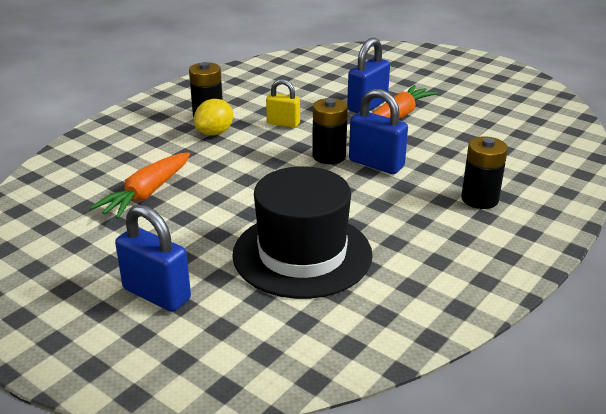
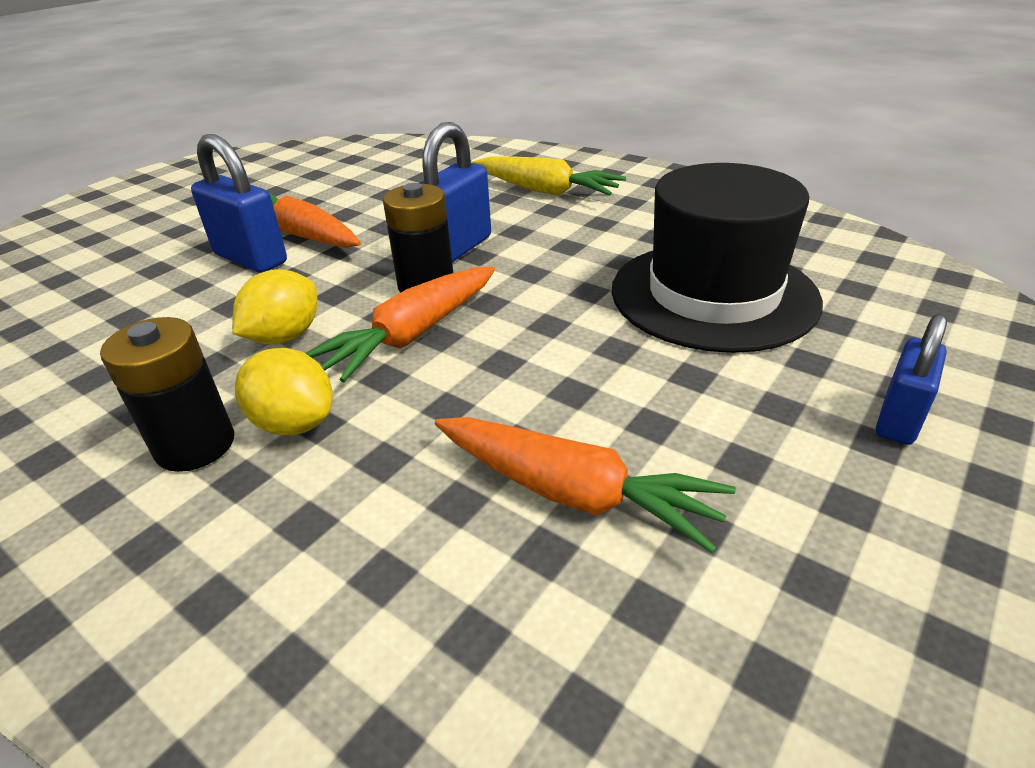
camera: 90 degrees left, 5 degrees up
blue padlock [115,204,191,312] -> blue padlock [876,314,947,445], size x0.65
yellow padlock [266,79,300,128] -> yellow lemon [232,269,317,345]
black battery [461,136,508,209] -> yellow carrot [473,156,626,196]
none -> orange carrot [305,267,495,382]

